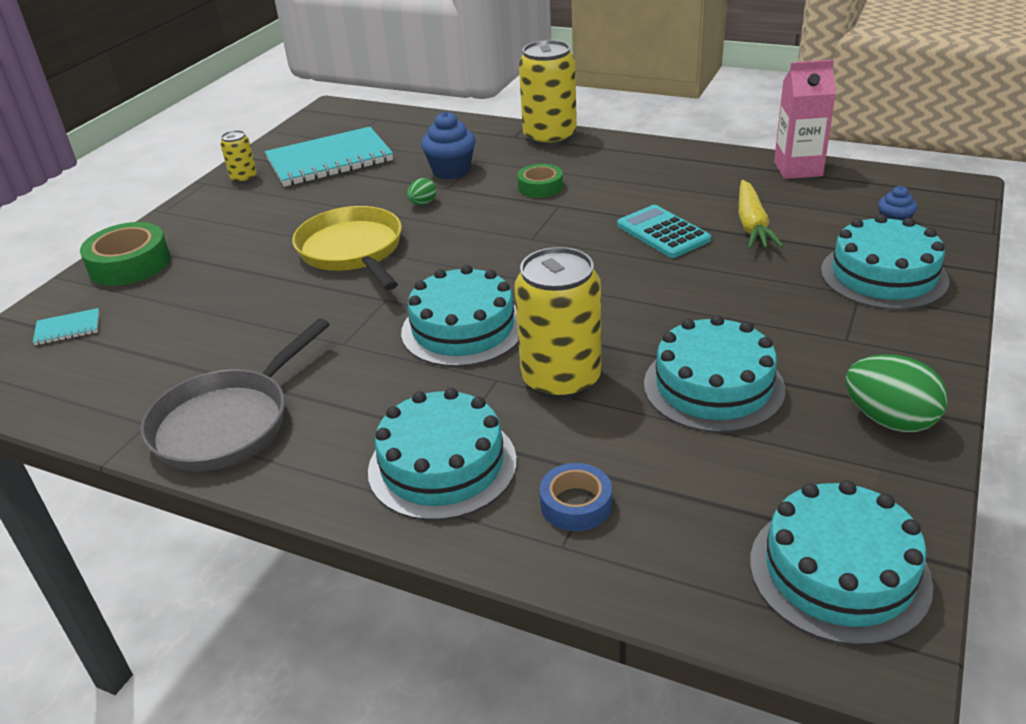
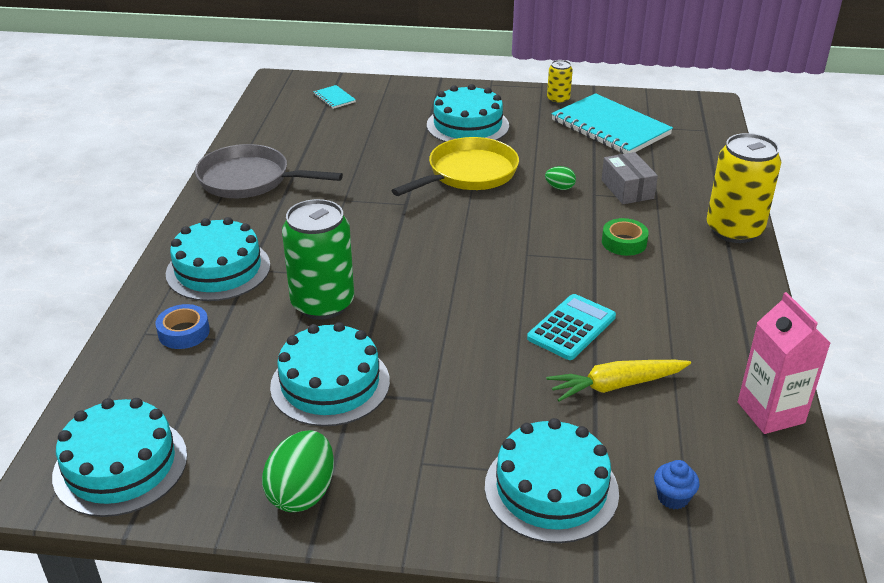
camera: 70 degrees right, 0 degrees up
green tape [80,222,170,286] -> none
turquoise cake [401,265,519,367] -> turquoise cake moved to [427,84,509,142]
blue cupcake [421,111,476,179] -> grey box [601,152,658,204]
yellow can [515,247,601,400] -> green can [282,199,354,320]

